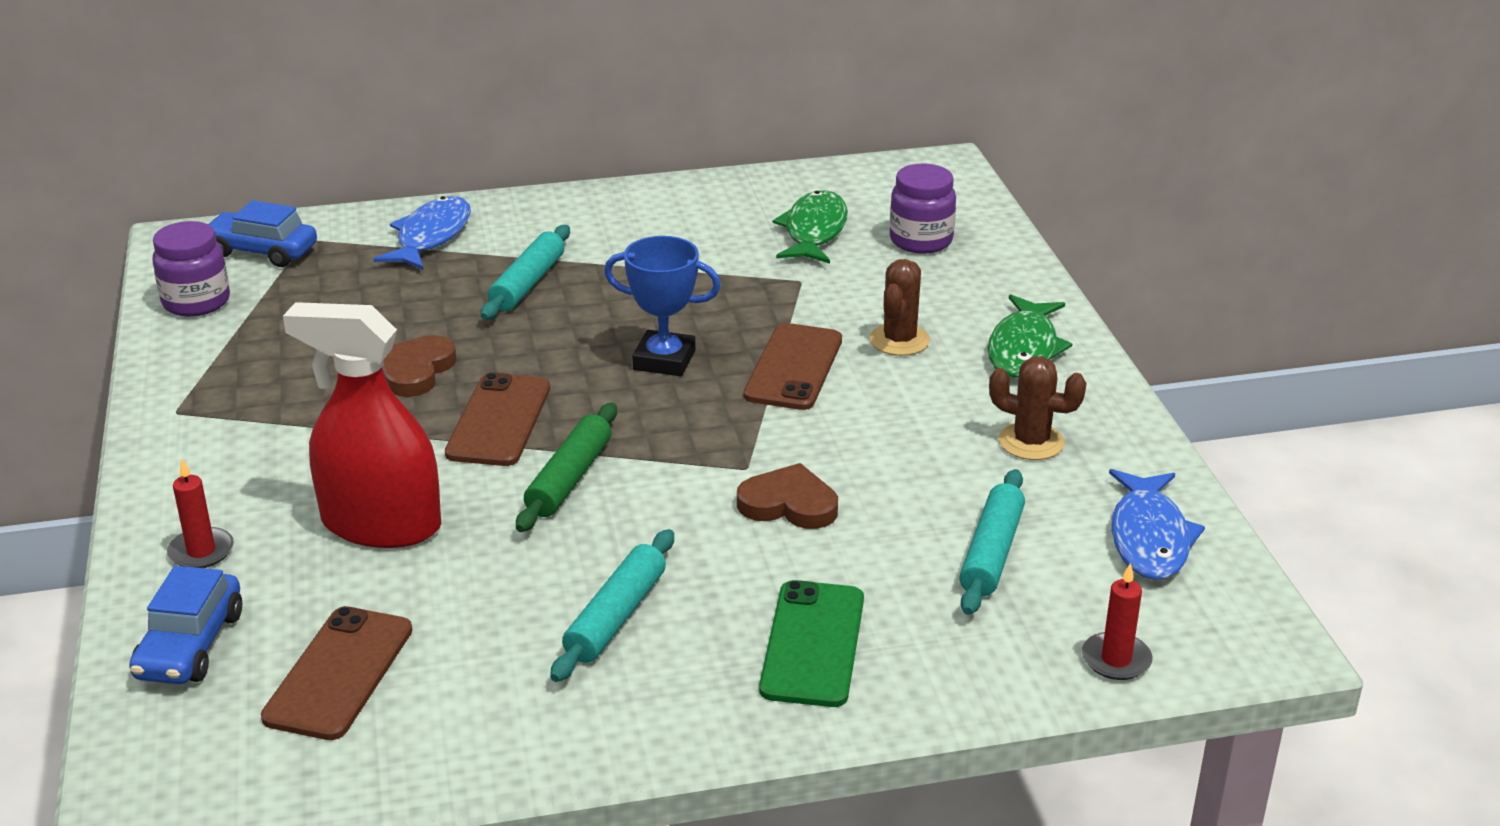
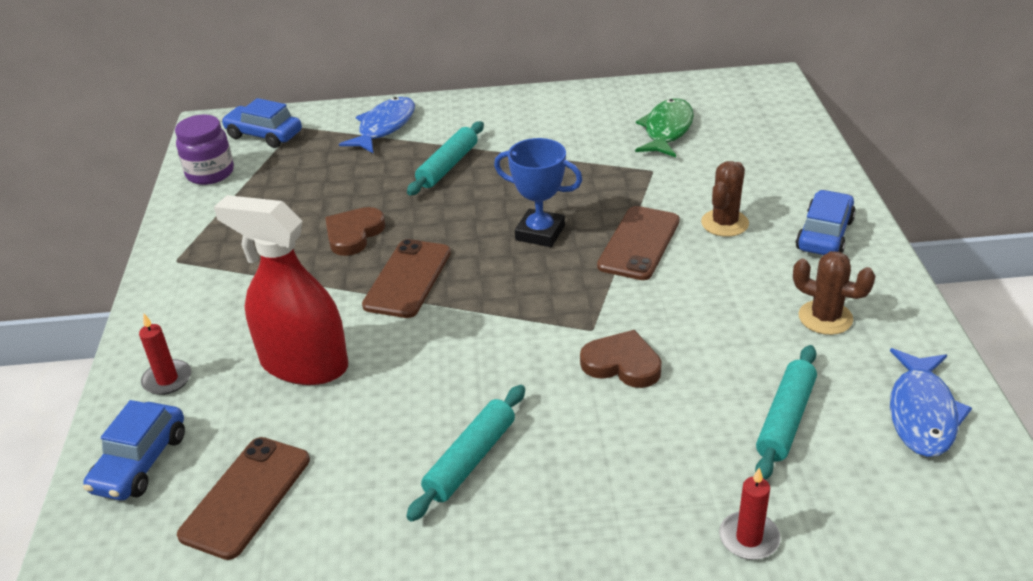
camera: 10 degrees right, 5 degrees up
green rolling pin [516,403,617,532] -> none
green phone [759,580,864,707] -> none
purple jar [890,164,956,254] -> none
green fish [987,294,1072,378] -> blue car [795,190,856,255]
red candle [1082,563,1152,680] -> red candle moved to [719,467,781,560]

